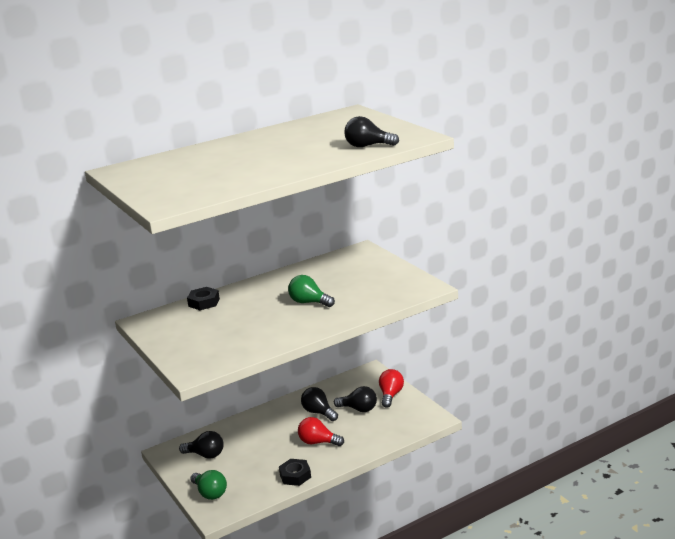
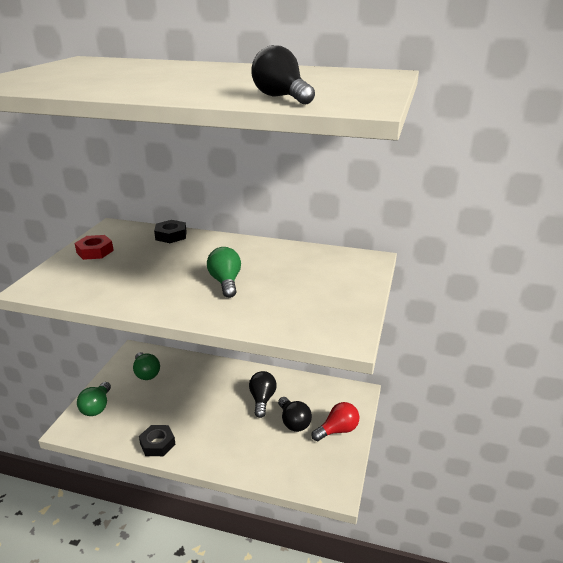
camera: 45 degrees right, 5 degrees up
black light bulb [179,431,224,459] -> green light bulb [133,352,160,380]
red light bulb [298,417,344,446] -> none
none -> red nut [74,235,114,260]

